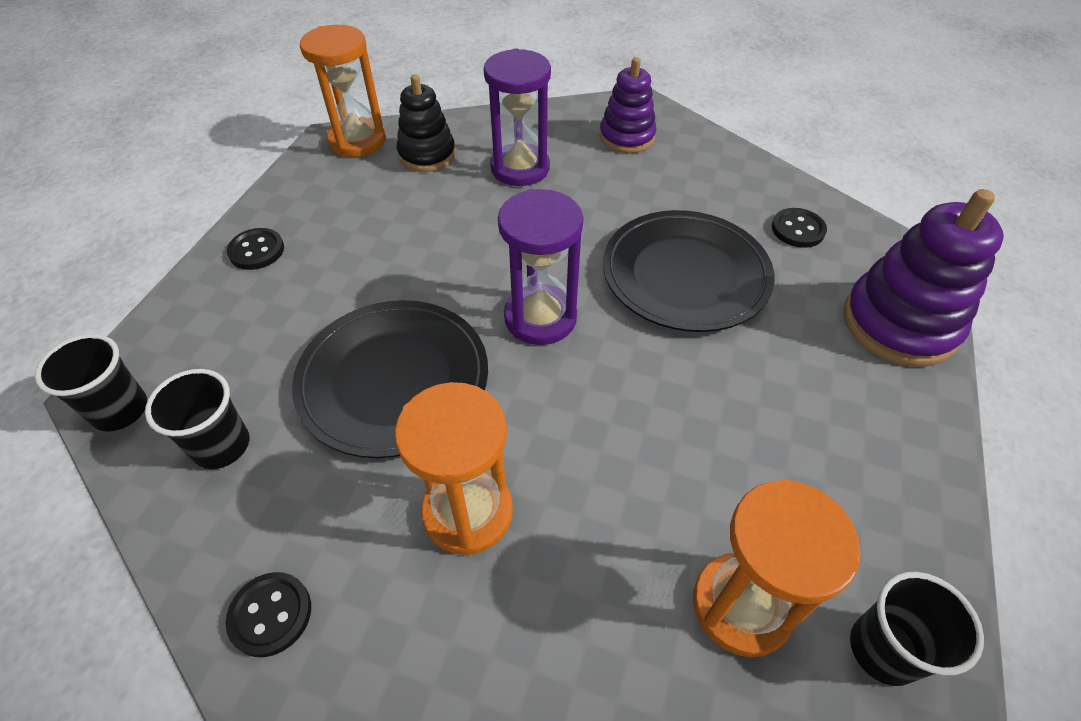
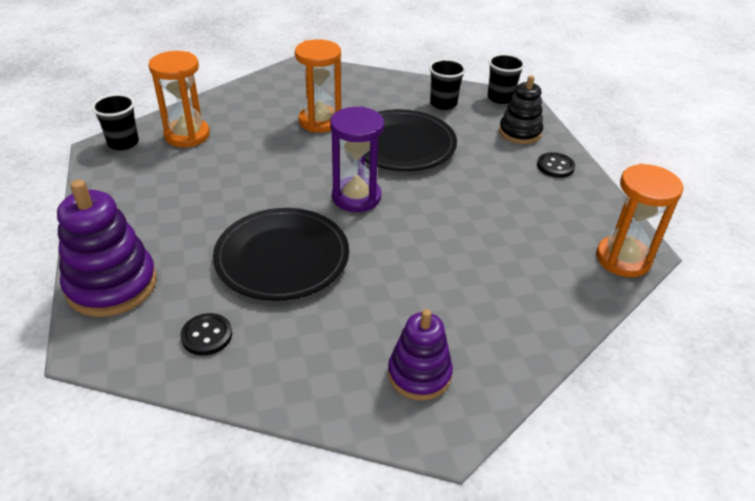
camera: 145 degrees right, 10 degrees down
black button [226,572,311,657] -> none
black stacking toy [397,74,456,172] -> black stacking toy moved to [499,75,543,144]
purple hourglass [484,49,551,186] -> none

